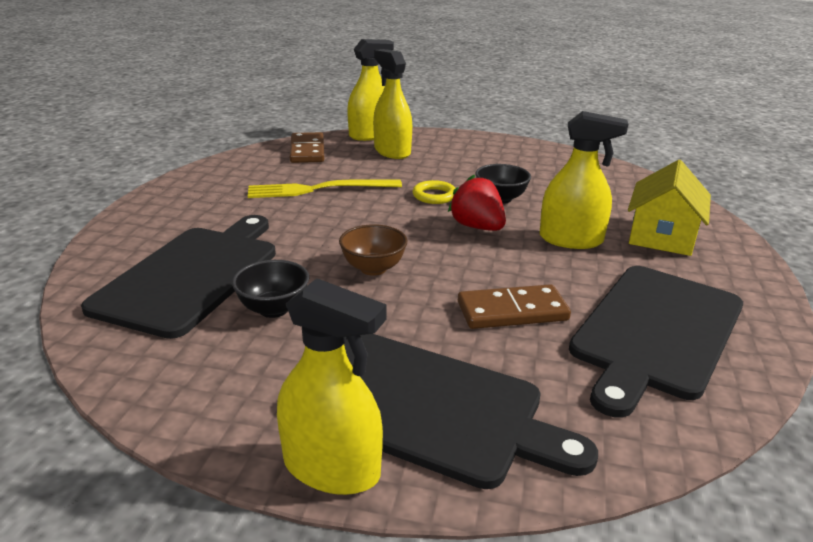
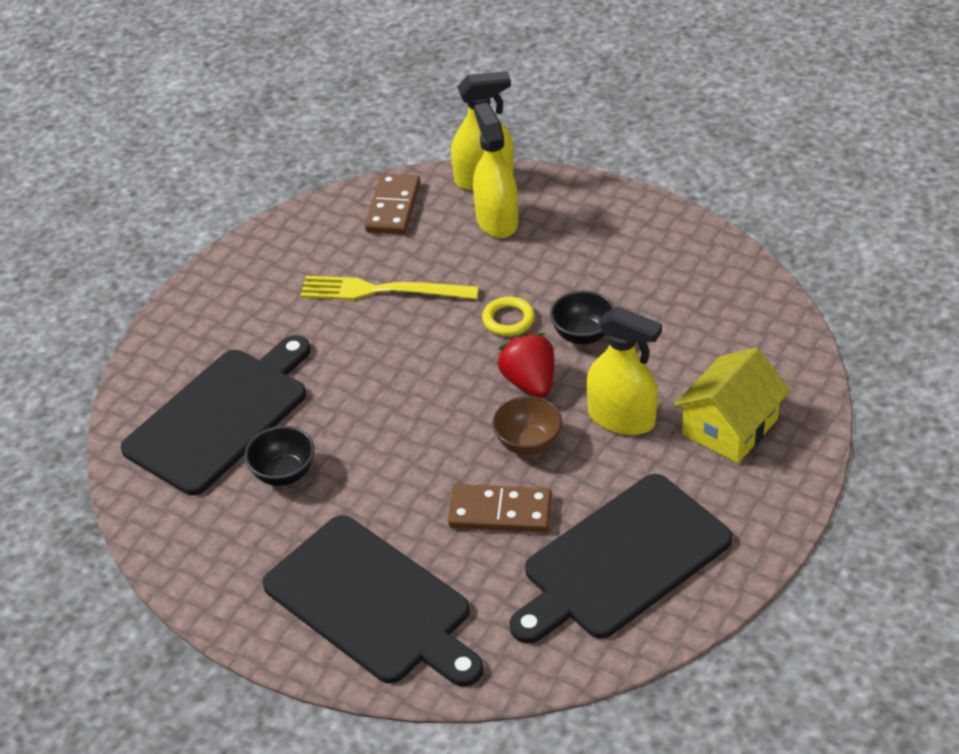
camera: 20 degrees right, 15 degrees up
yellow spray bottle [277,278,386,495] -> none
brown bowl [339,224,408,276] -> brown bowl moved to [492,396,562,455]

